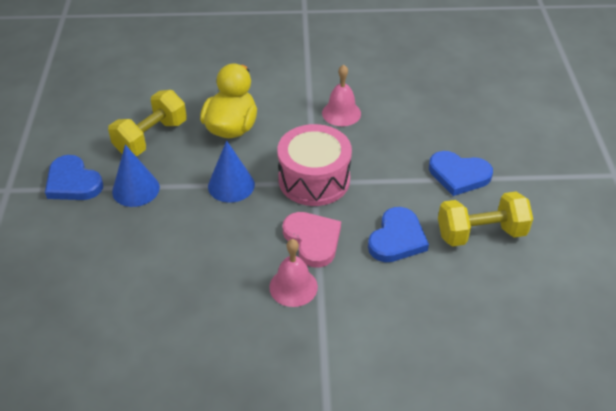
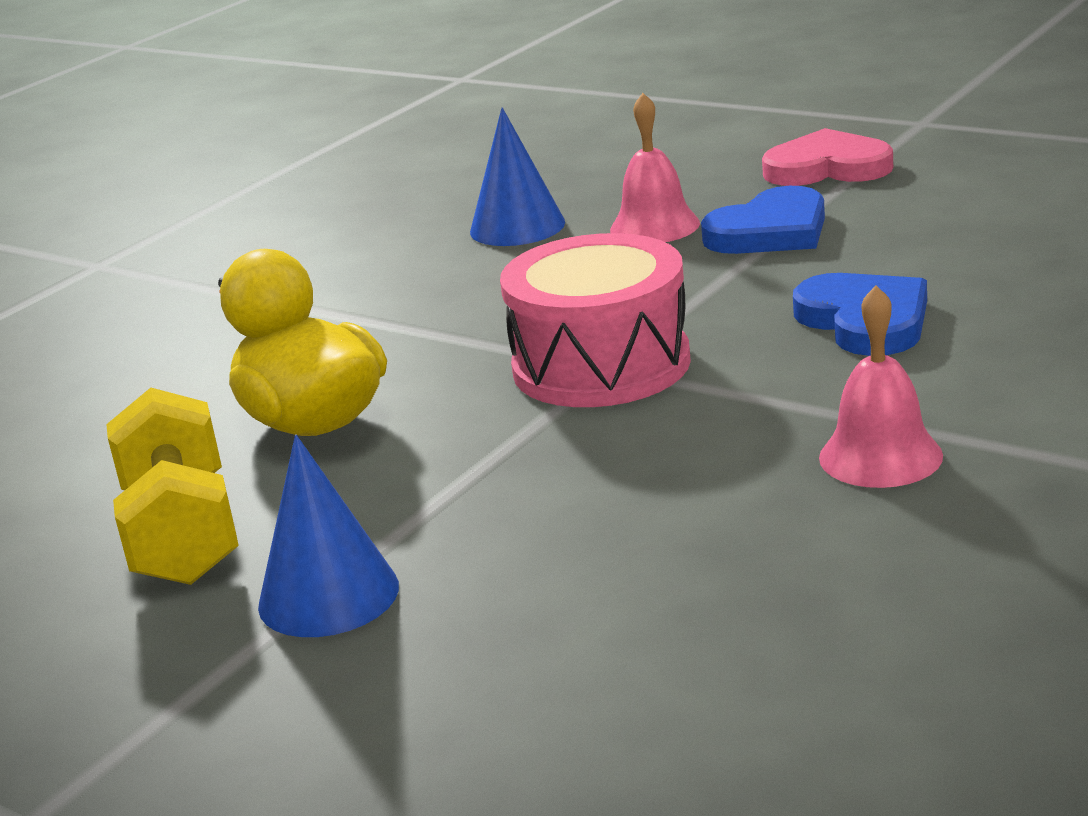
camera: 50 degrees left, 20 degrees down
blue heart [45,155,103,200] -> none
blue cone [208,140,255,203] -> blue cone moved to [470,107,565,246]
pink heart [283,212,341,268] -> pink heart moved to [762,128,893,186]
pink bell [322,65,361,126] -> pink bell moved to [610,93,700,242]
yellow dumbbell [438,192,533,247] -> none

